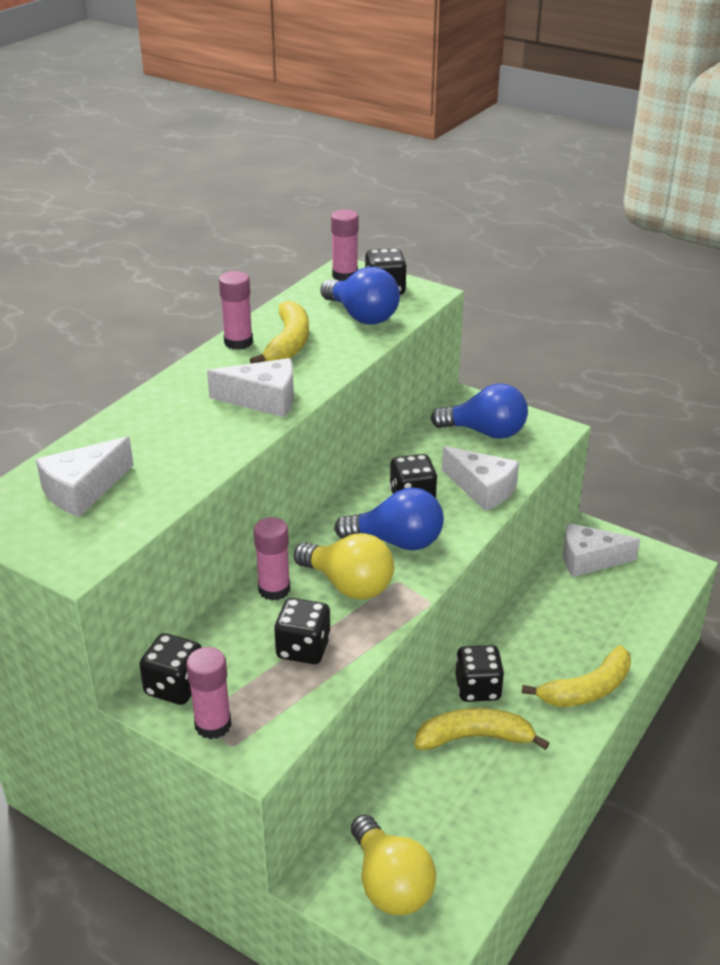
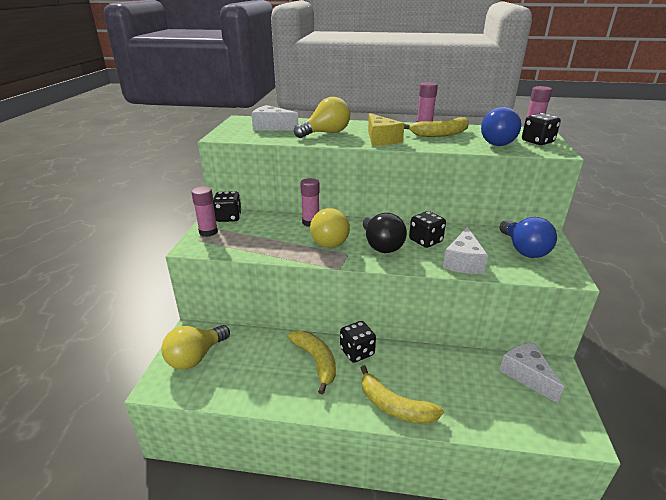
camera: 65 degrees right, 5 degrees down
white cheese [207,358,294,417] -> yellow cheese [368,113,405,146]
black dice [274,598,331,664] -> none
blue light bulb [334,487,444,550] -> black light bulb [363,213,407,253]
none -> yellow light bulb [294,97,350,138]

